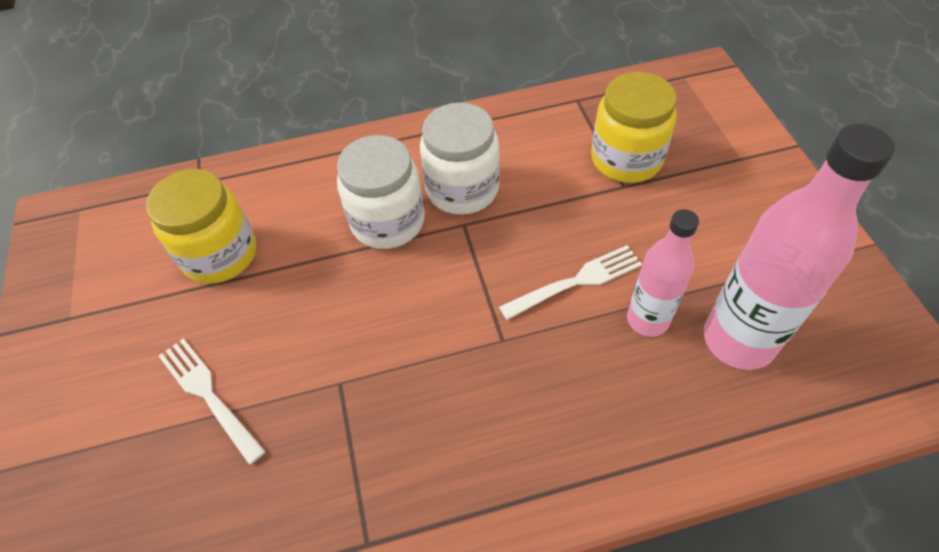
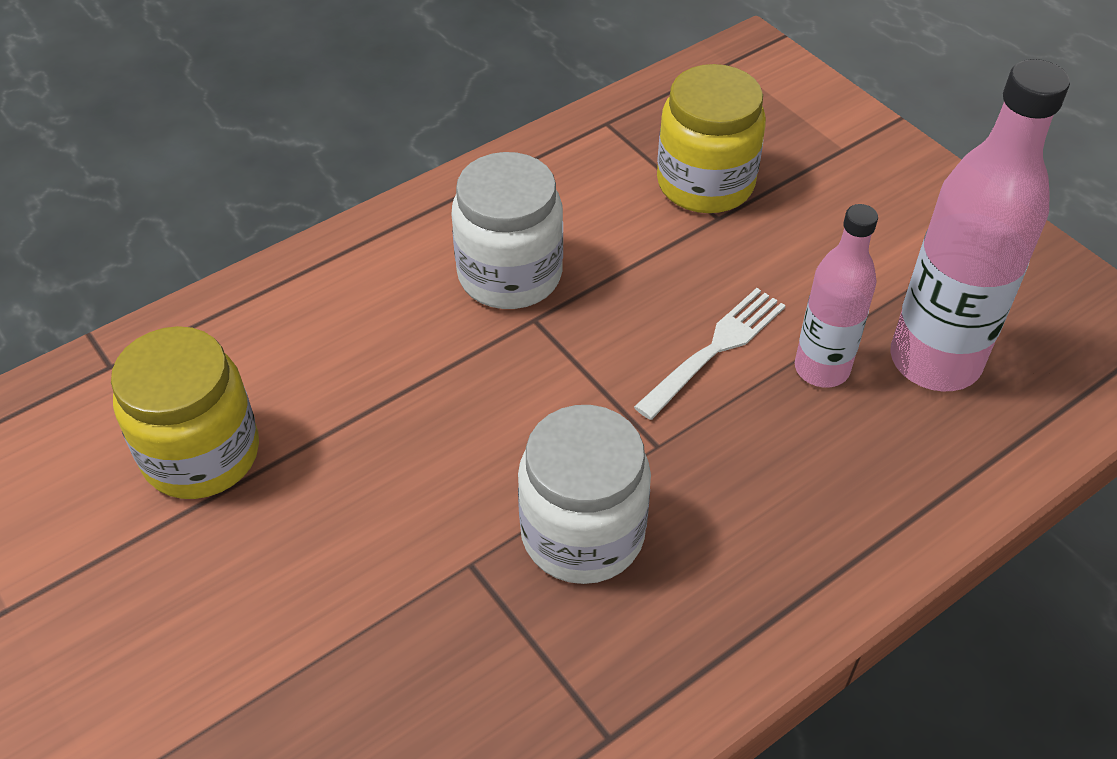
camera: 25 degrees left, 5 degrees down
white fork [159,338,266,465] -> none
white jar [337,135,425,249] -> white jar moved to [518,405,651,584]

